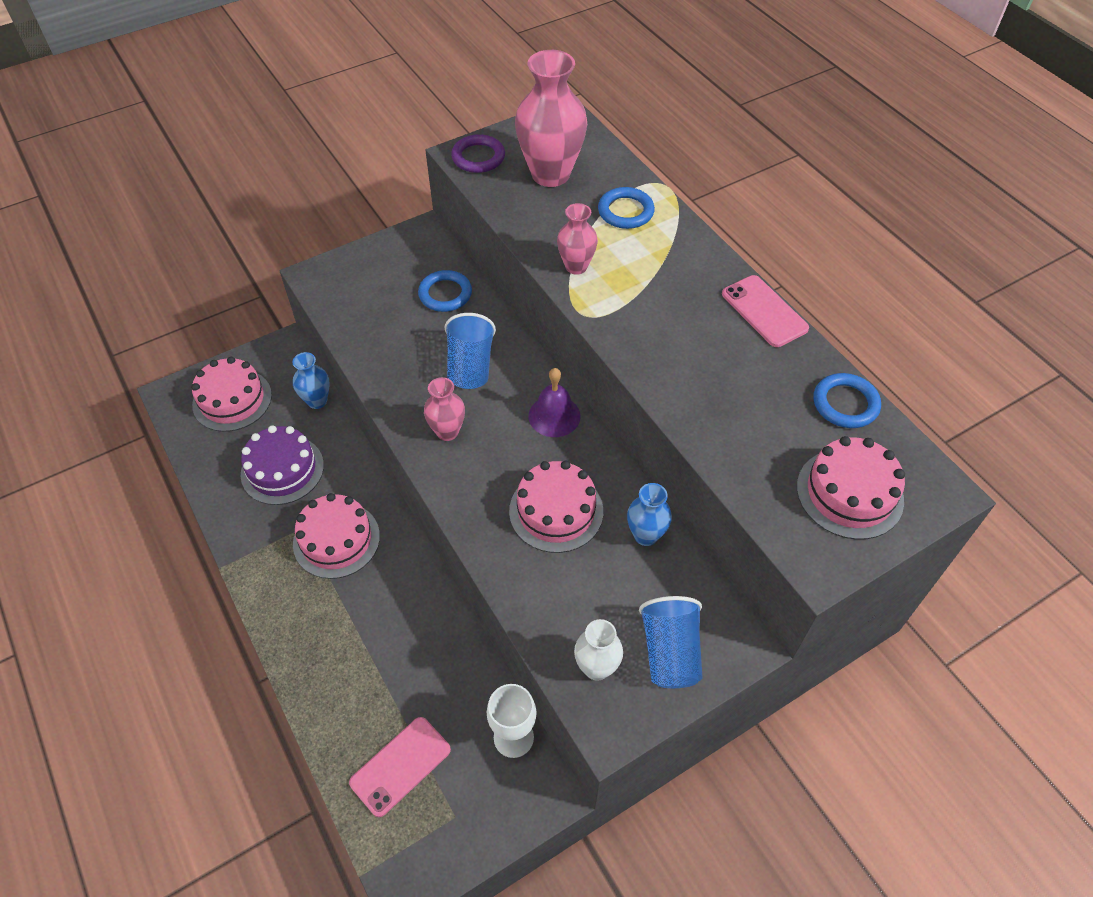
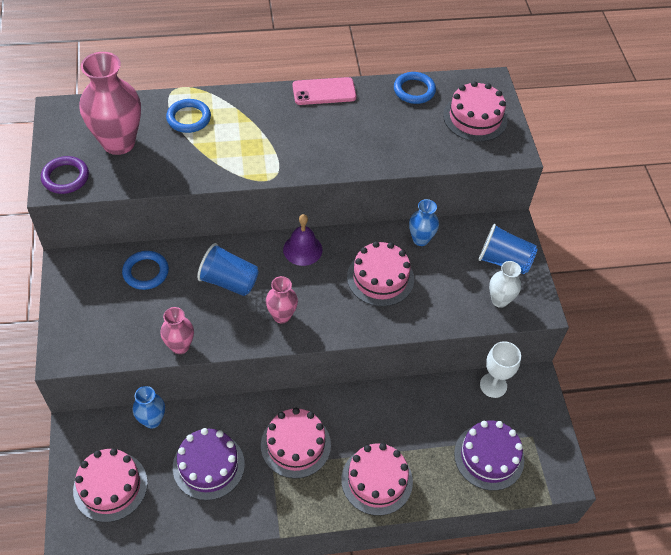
camera: 70 degrees left, 0 degrees up
pink phone [349,717,451,817] -> purple cake [454,421,524,491]
pink vase [557,203,598,275] -> pink vase moved to [161,307,194,354]
none -> pink cake [341,443,413,516]

